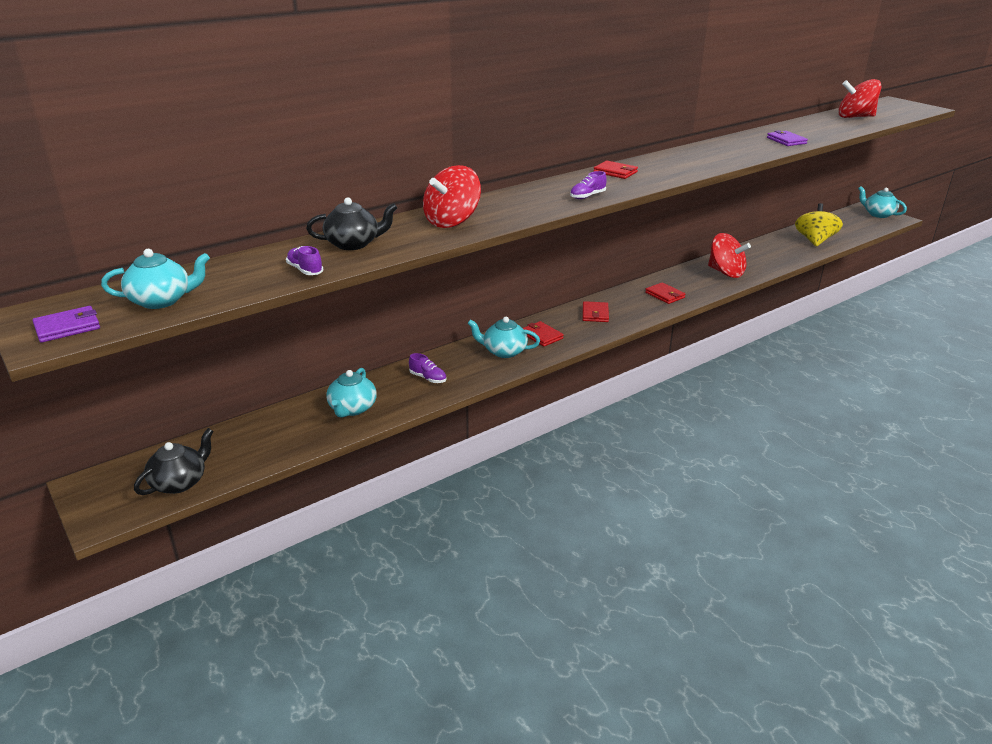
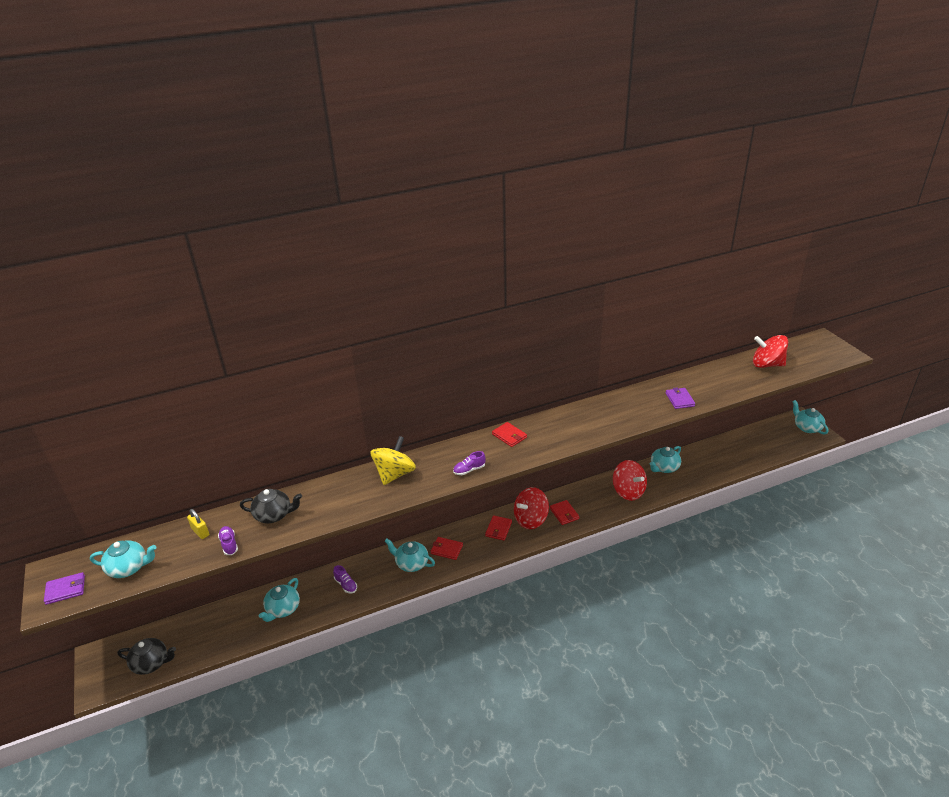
camera: 15 degrees right, 5 degrees up
black teapot [134,428,214,495] -> black teapot turned 45 degrees clockwise [117,638,176,675]
red spinning top [423,165,481,228] -> red spinning top moved to [514,487,549,529]
red wallet [523,321,564,347] -> red wallet turned 45 degrees counterclockwise [430,537,463,560]
yellow spinning top [795,203,843,246] -> yellow spinning top moved to [370,436,416,485]
none -> yellow padlock [187,509,209,539]
none -> turquoise teapot [650,446,681,473]

